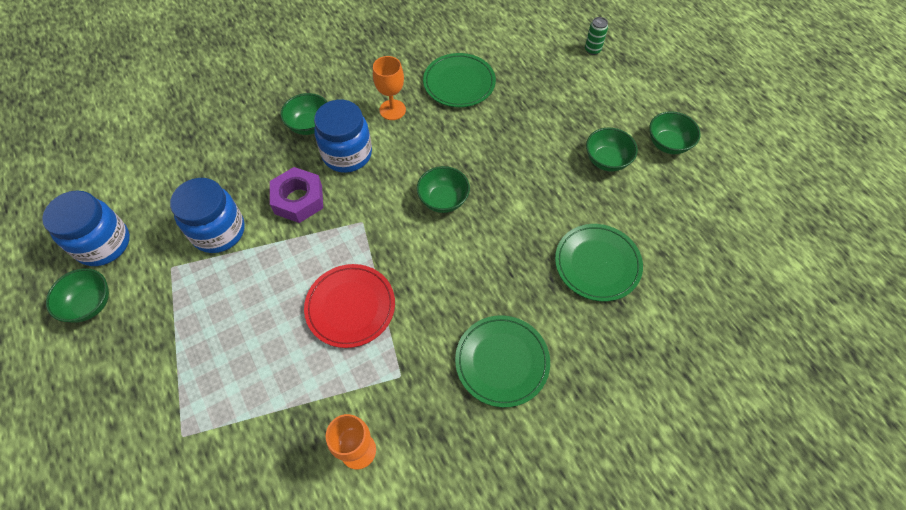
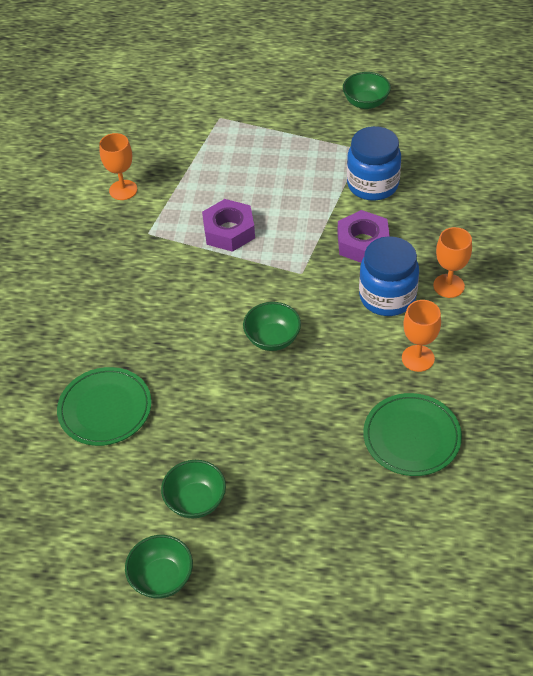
camera: 130 degrees right, 10 degrees down
blue jar [42,190,130,266] -> none
green bowl [280,93,327,135] -> orange goblet [433,227,472,298]
red plate [304,264,395,348] -> purple nut [202,199,255,252]
green plate [455,315,550,408] -> none
green can [585,17,608,55] -> none

